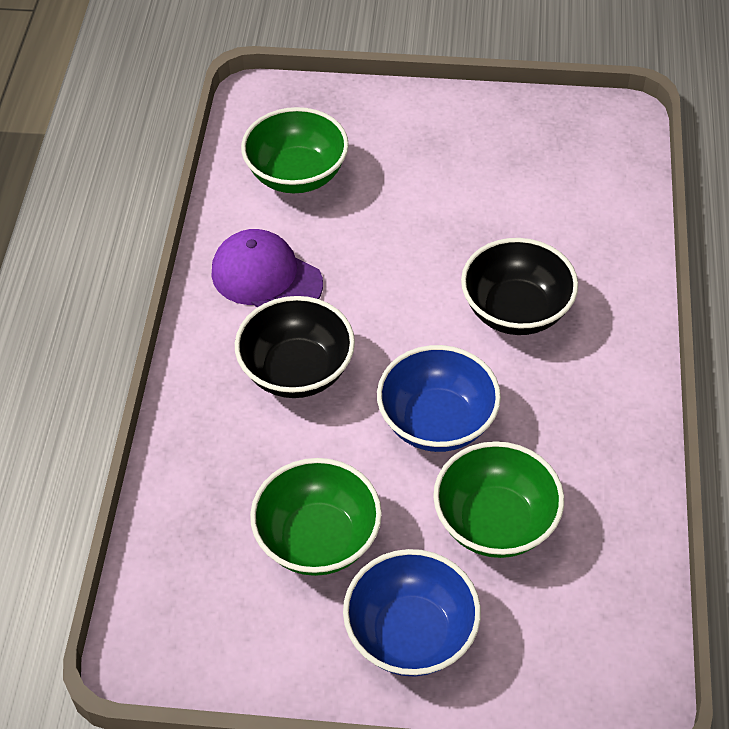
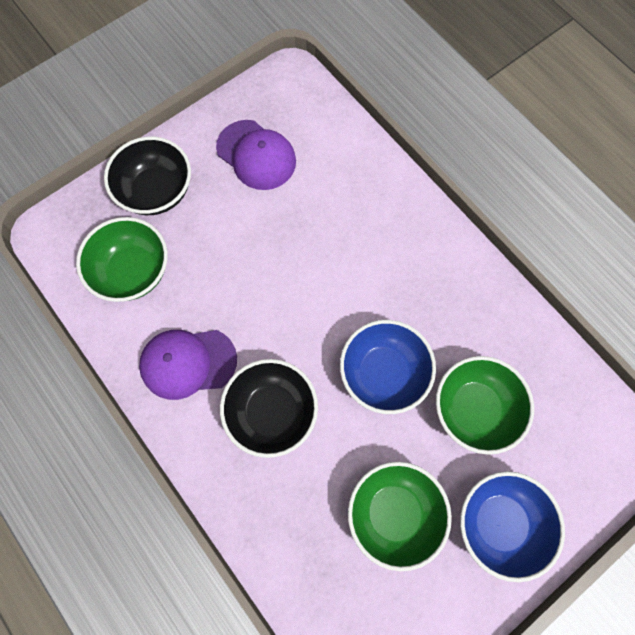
camera: 45 degrees left, 20 degrees up
black bowl [461,238,578,335] -> black bowl moved to [104,136,191,215]
none -> purple cap [216,120,296,190]

